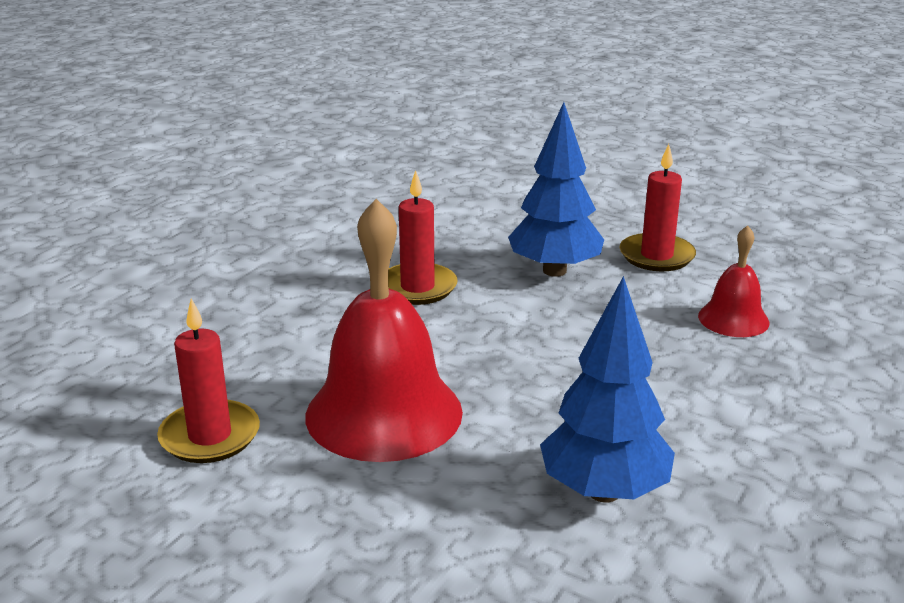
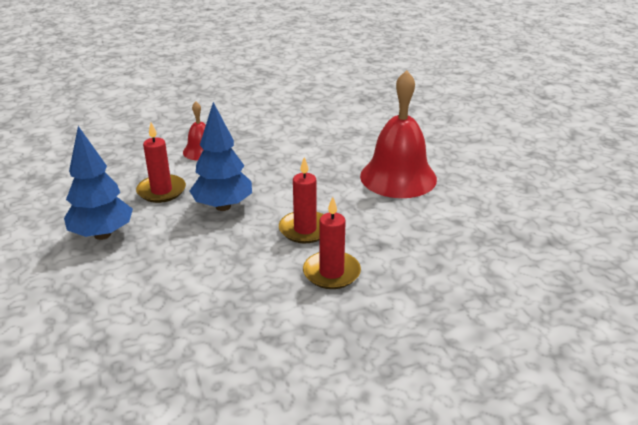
camera: 140 degrees left, 5 degrees up
red candle [157,299,260,463] -> red candle moved to [303,197,361,289]
blue tree [540,276,675,503] -> blue tree moved to [64,126,133,240]

